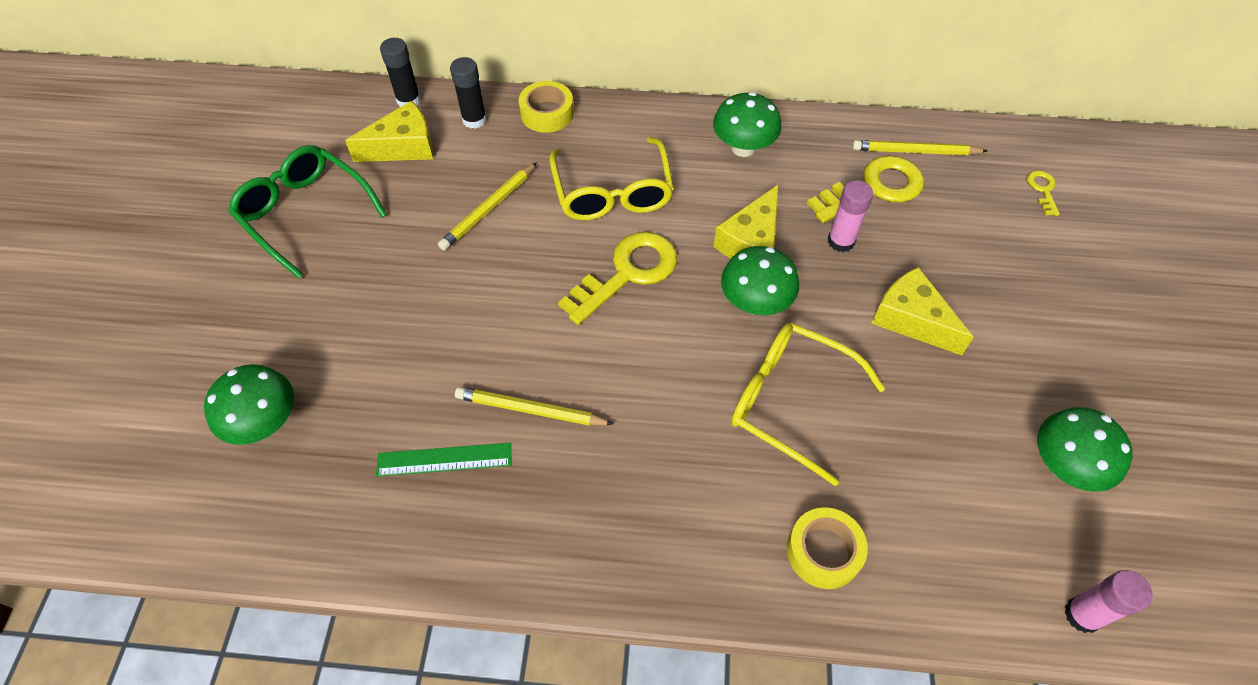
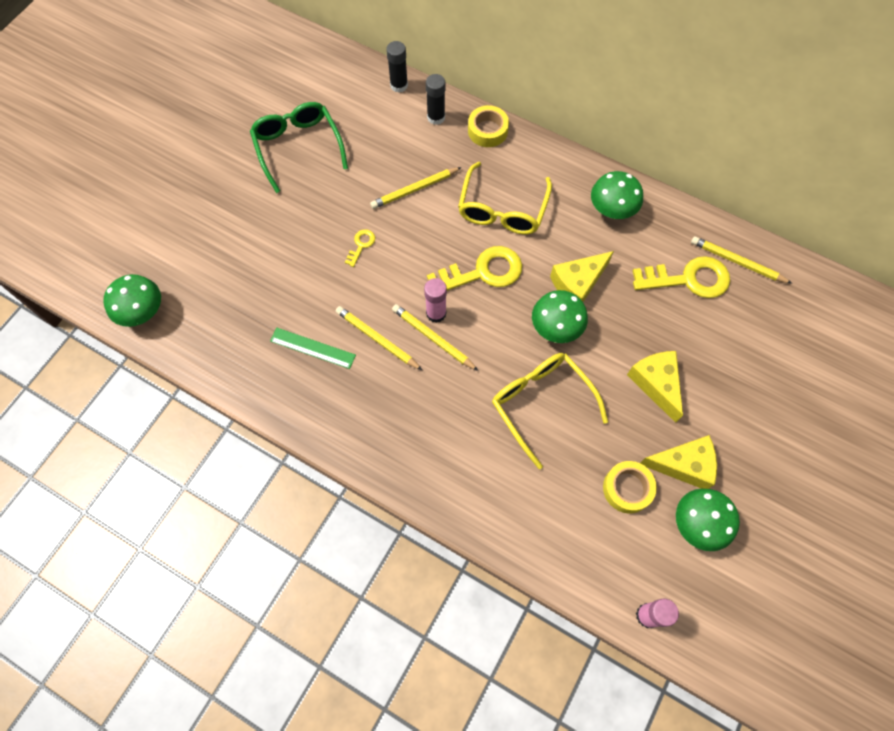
camera: 25 degrees right, 10 degrees up
green mushroom [204,364,294,445] -> green mushroom moved to [103,274,161,327]
yellow cheese [345,101,433,162] -> yellow cheese moved to [640,435,717,489]
yellow tape [787,507,868,589] -> yellow tape moved to [603,461,657,513]
pink glue stick [828,180,873,252] -> pink glue stick moved to [424,278,447,323]
yellow key [1027,170,1060,216] -> yellow key moved to [345,229,375,267]
none -> yellow pencil [392,304,478,371]

